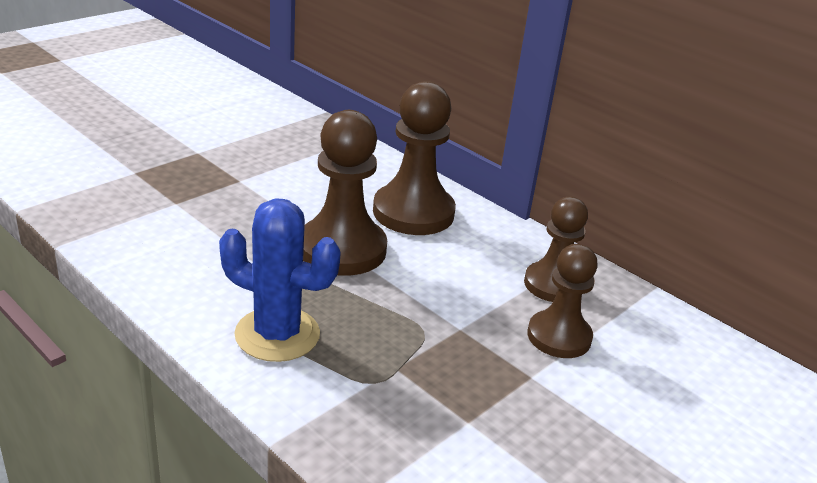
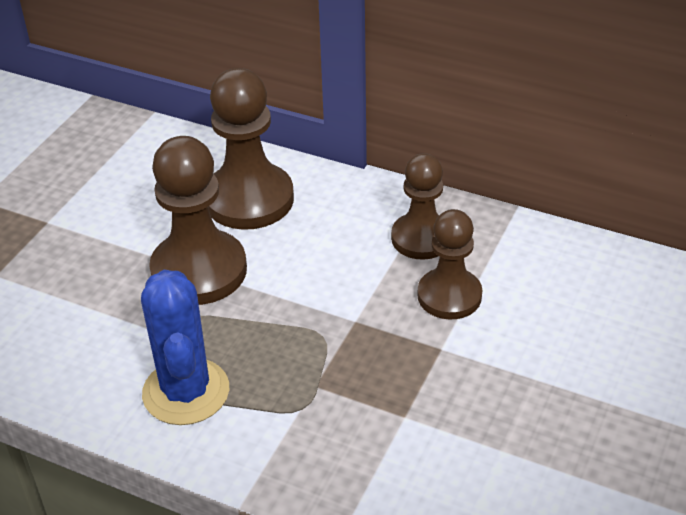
camera: 15 degrees left, 10 degrees up
blue cactus [219,198,341,362] -> blue cactus turned 75 degrees clockwise [141,270,229,425]

